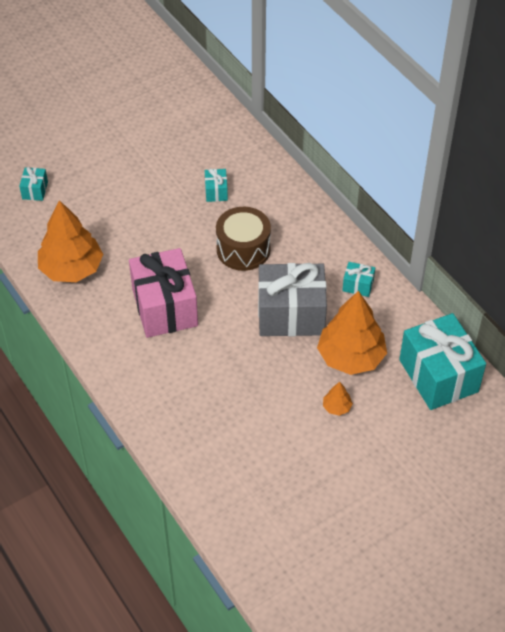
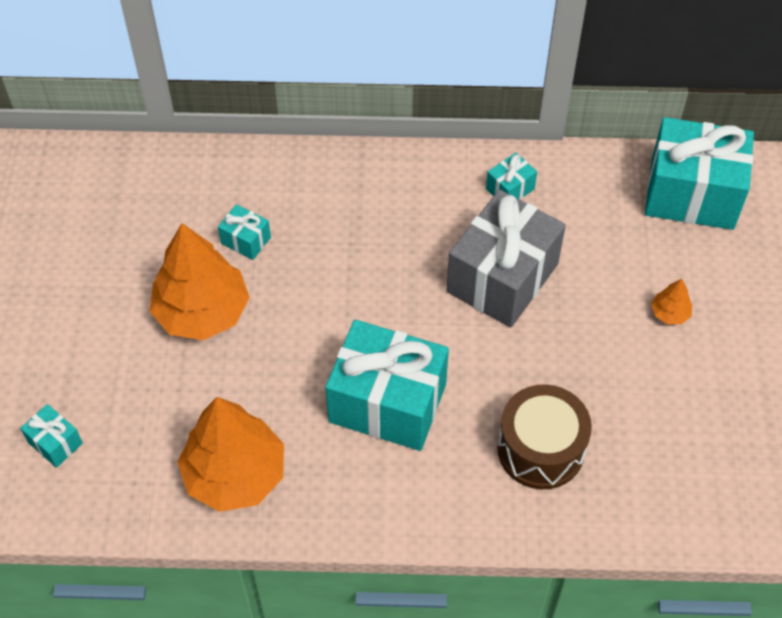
camera: 55 degrees left, 5 degrees up
pink gift [129,248,198,338] -> turquoise gift [325,320,449,451]
brown drum [216,207,271,271] -> brown drum moved to [497,384,592,489]
orange tree [317,291,387,375] -> orange tree moved to [149,223,250,340]

